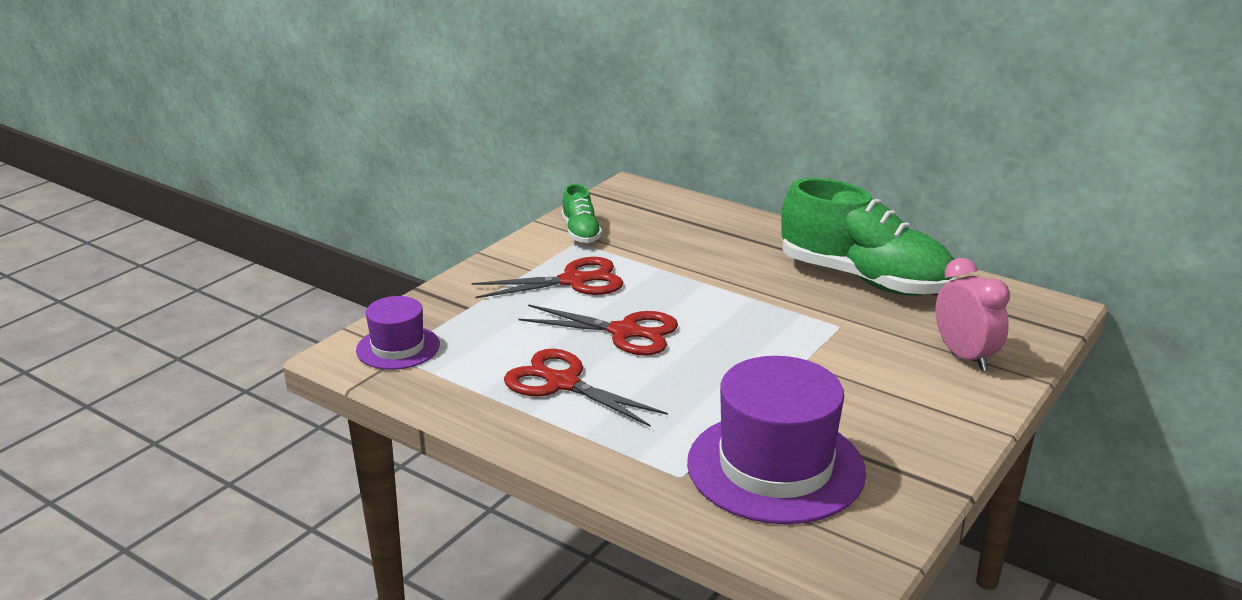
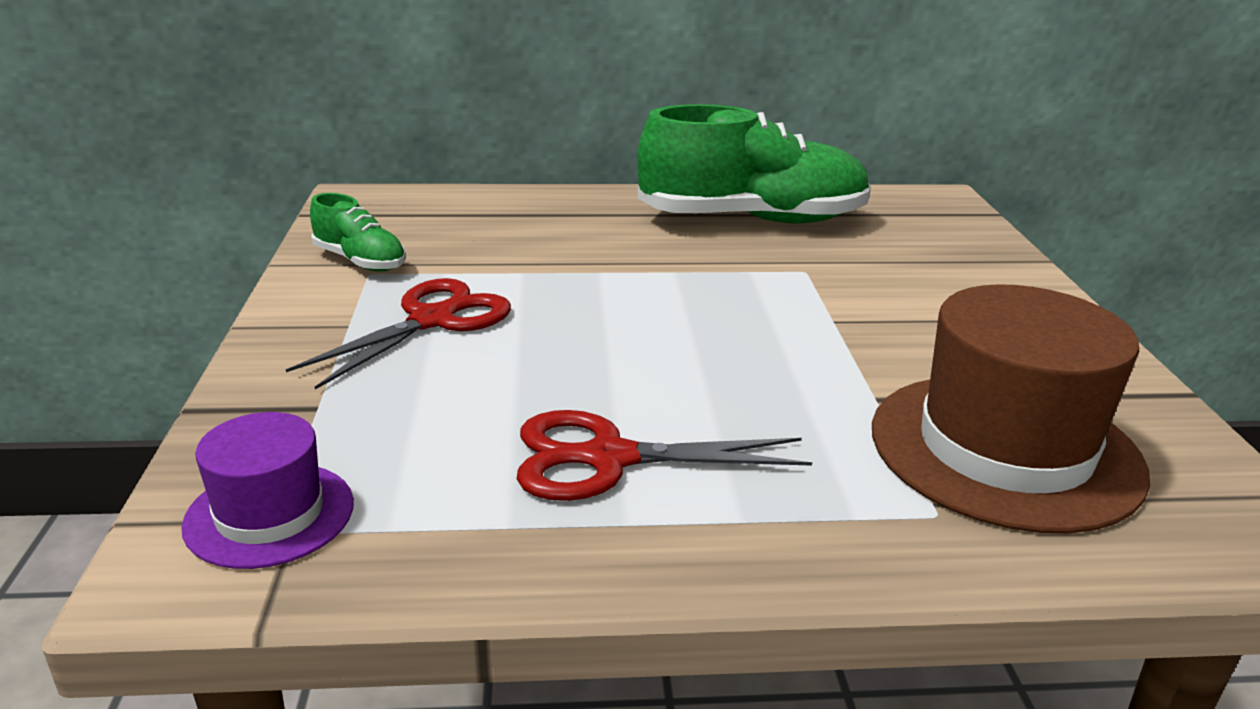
camera: 40 degrees left, 0 degrees up
red scissors [518,304,678,355] -> none
purple hat [687,356,866,524] -> brown hat [872,284,1150,534]
pink clock [935,258,1010,371] -> none

